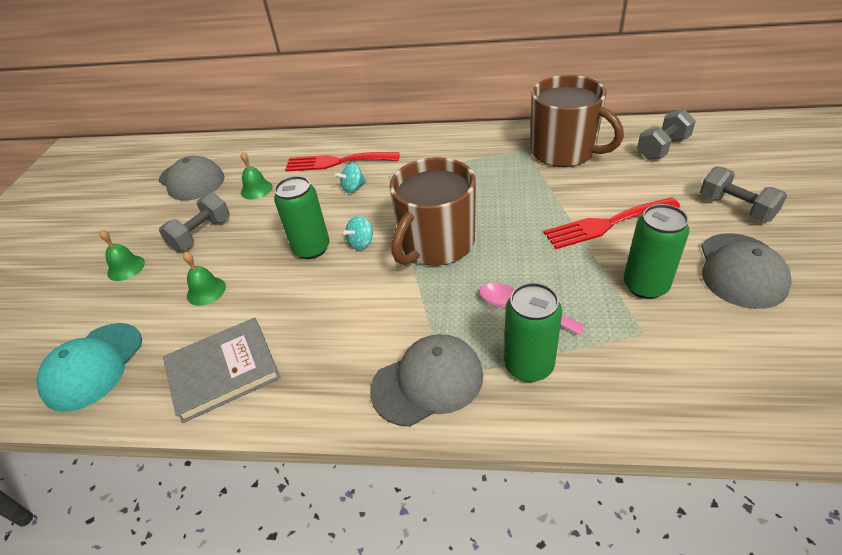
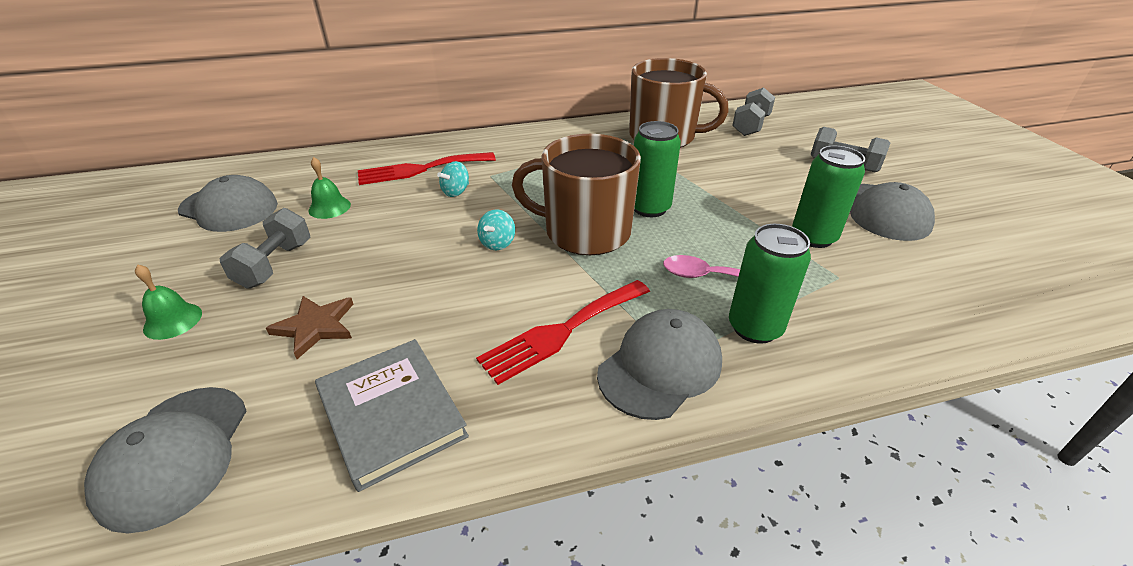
camera: 25 degrees left, 5 degrees down
turquoise cap [36,323,142,412] -> grey cap [84,387,247,533]
grey book [163,318,281,423] -> grey book turned 75 degrees counterclockwise [315,339,469,492]
green bell [183,252,226,306] -> brown star [266,296,353,359]
green can [274,176,330,259] -> green can moved to [634,121,681,217]
brown mug [389,157,476,266] -> brown mug turned 90 degrees clockwise [512,134,641,255]
red fork [543,197,680,249] -> red fork moved to [476,280,650,385]

